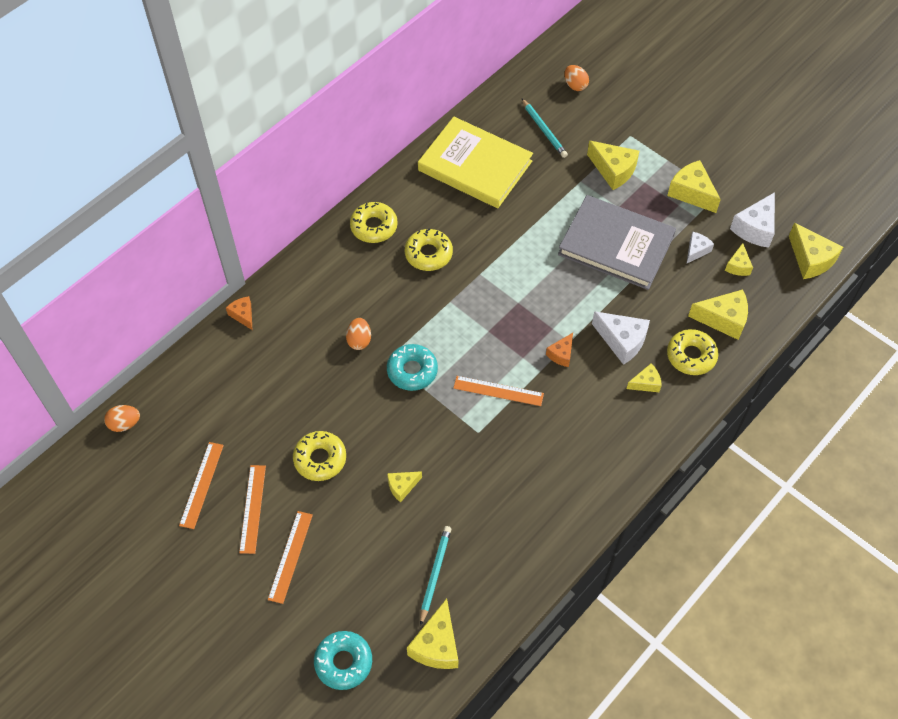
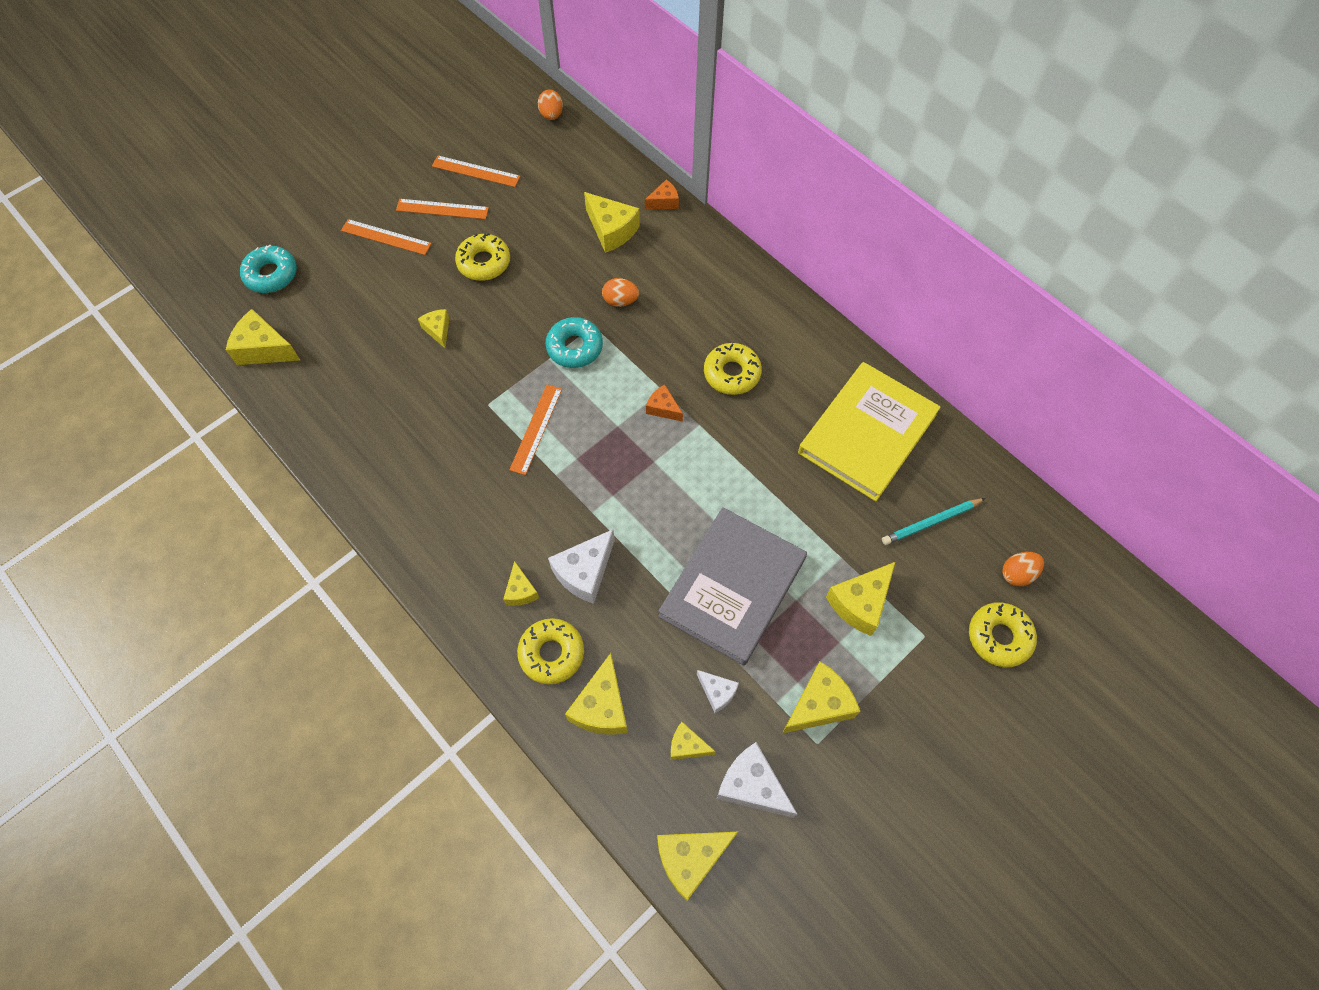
camera: 95 degrees right, 5 degrees up
yellow donut [350,202,398,243] -> yellow donut moved to [969,602,1037,667]
turquoise pencil [420,526,451,626] -> none
orange cheese [546,333,573,367] -> orange cheese moved to [646,385,683,422]
none -> yellow cheese [584,192,640,253]

